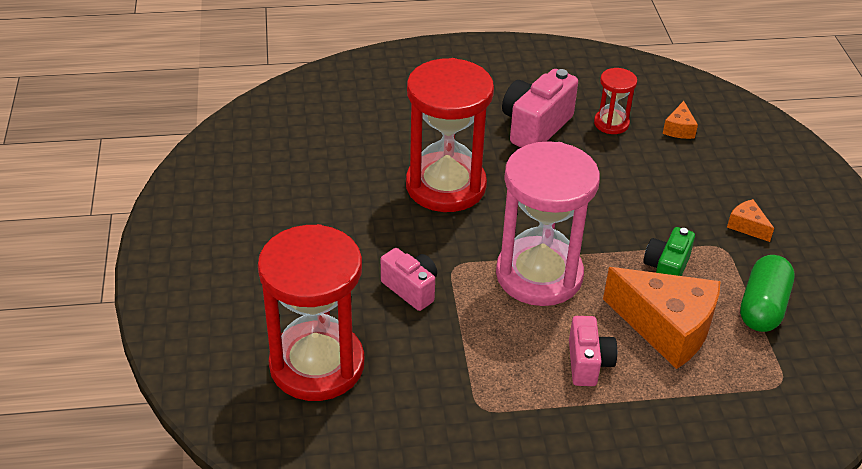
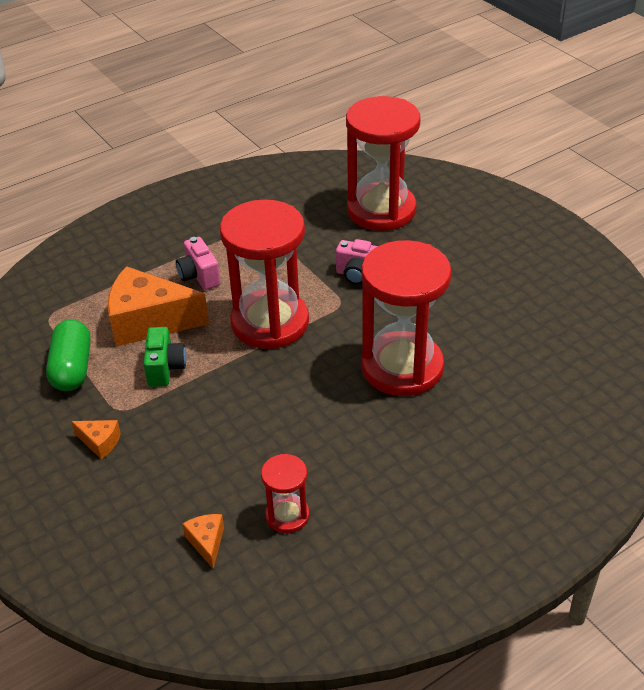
camera: 155 degrees right, 0 degrees up
pink hourglass [496,141,600,306] -> red hourglass [220,199,309,349]
pink camera [502,69,578,147] -> none

